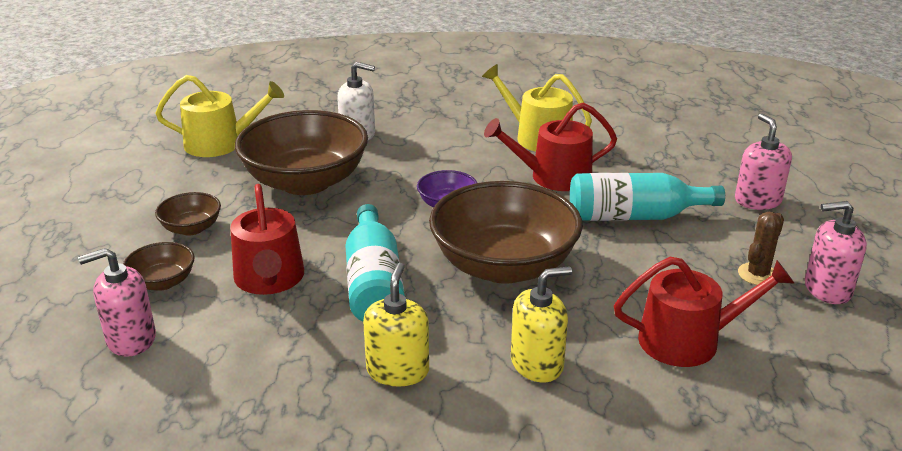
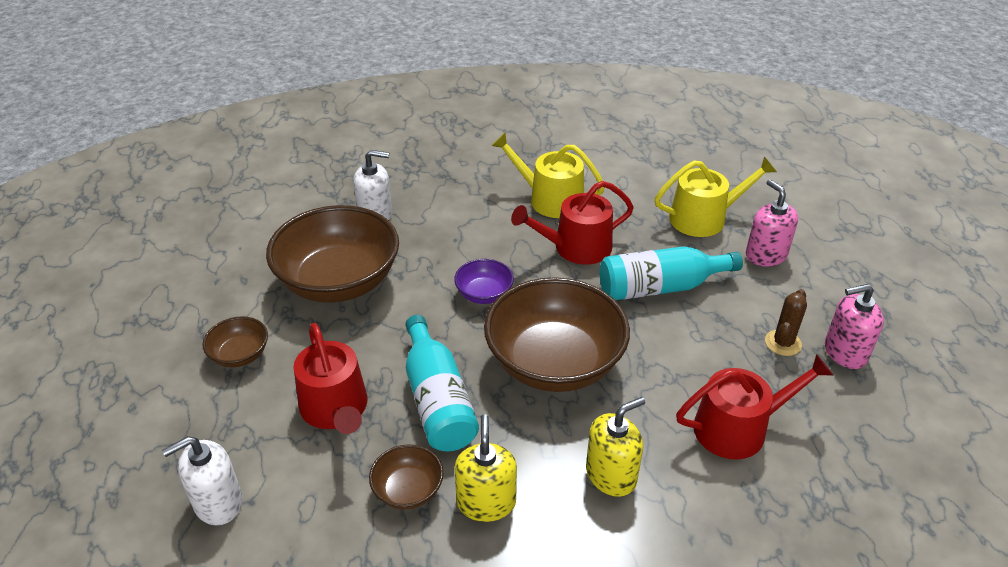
camera: 10 degrees left, 10 degrees up
pink soap dispenser [78,248,156,357] -> white soap dispenser [162,436,243,526]
brown bowl [123,242,195,291] -> brown bowl moved to [369,445,443,510]
yellow watering can [155,75,284,157] -> yellow watering can moved to [654,156,777,237]

